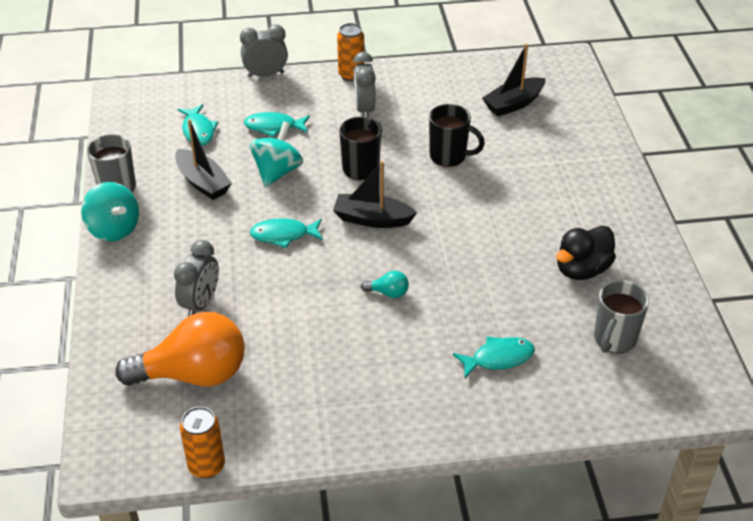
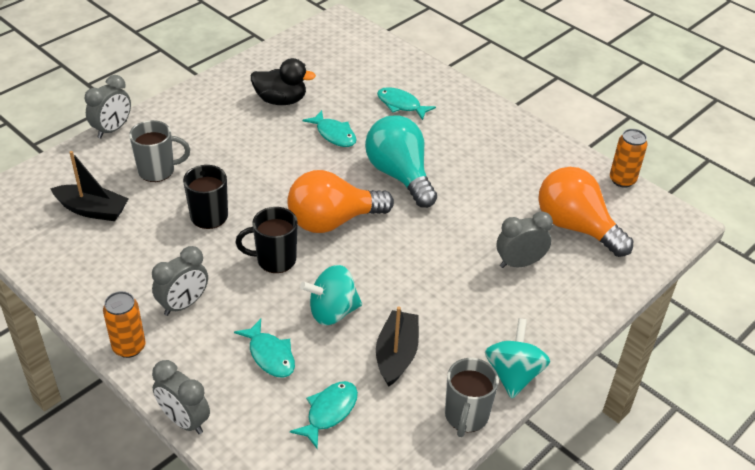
camera: 130 degrees left, 0 degrees up
turquoise fish [250,218,323,248] -> turquoise fish moved to [302,110,357,147]
black boat [333,161,417,228] -> orange light bulb [287,170,394,233]
turquoise light bulb [361,271,409,298] -> turquoise light bulb [365,115,437,208], size x2.50
grey mug [594,280,649,353] -> grey mug moved to [129,120,190,182]
none -> grey clock [85,75,131,138]

